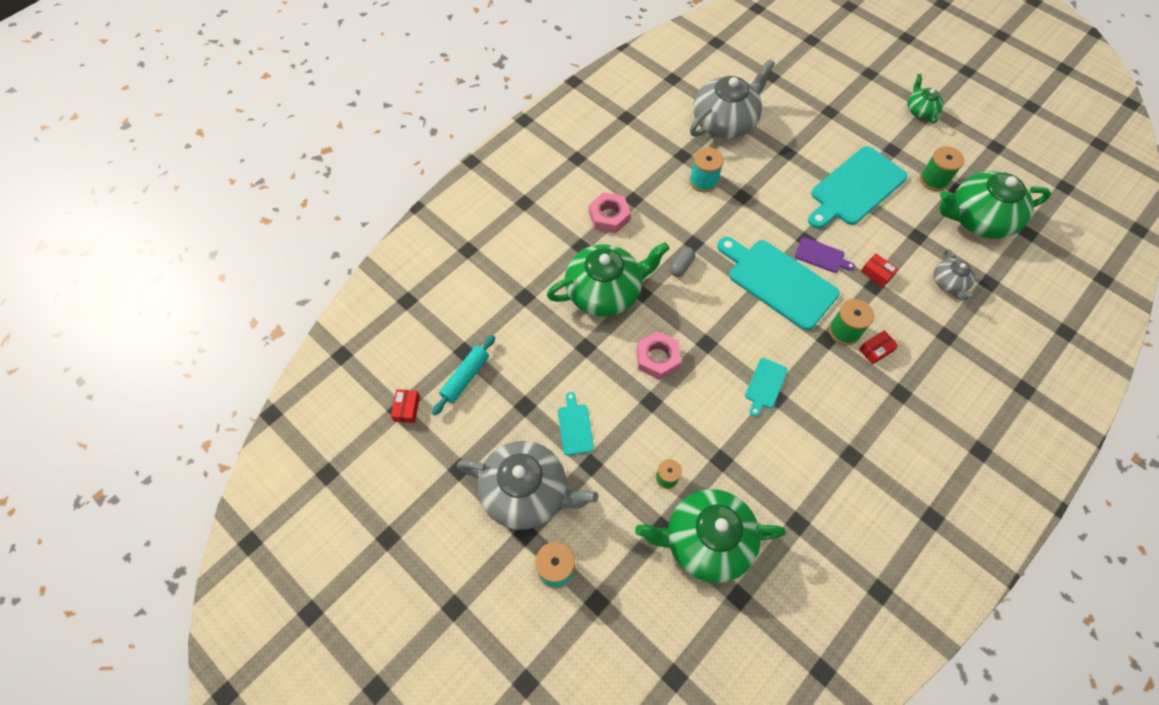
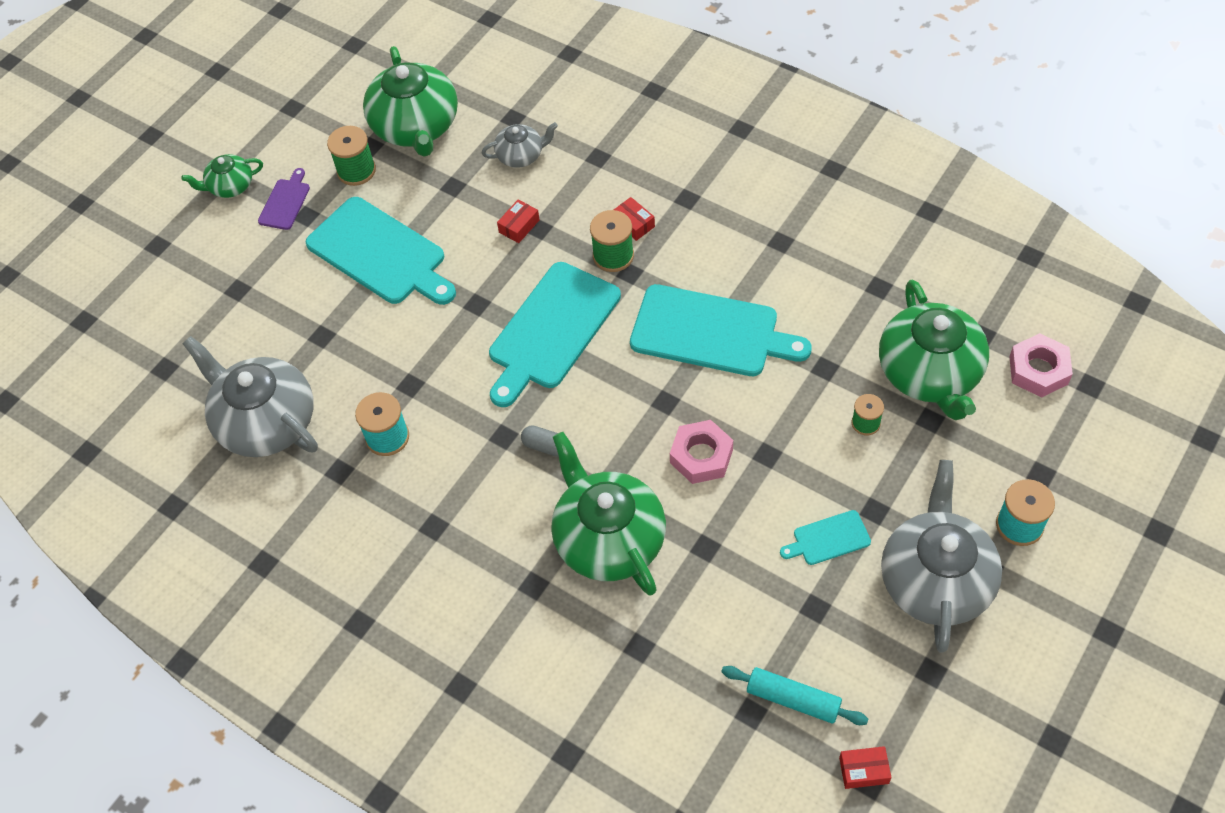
camera: 95 degrees left, 5 degrees down
pink nut [589,192,631,233] -> pink nut moved to [1009,333,1073,398]
turquoise cutting board [745,358,788,417] -> turquoise cutting board [630,284,812,376], size x2.15
purple cutting board [795,237,855,273] -> purple cutting board moved to [258,168,310,230]

